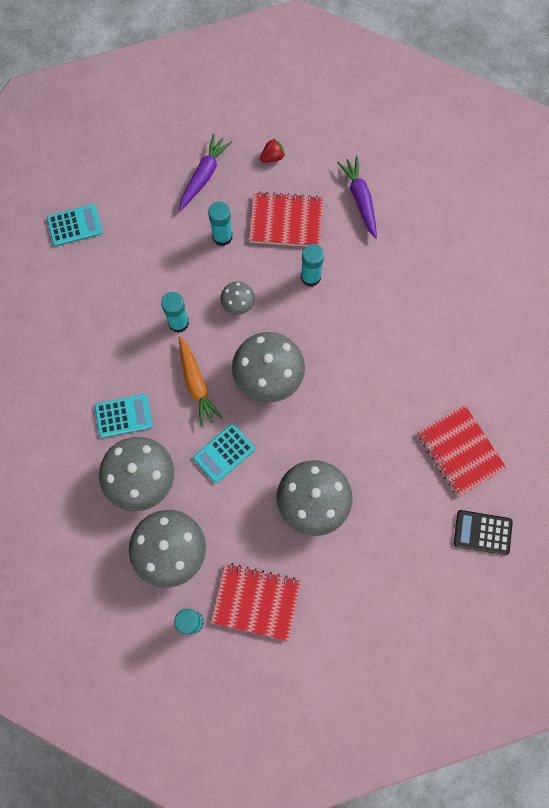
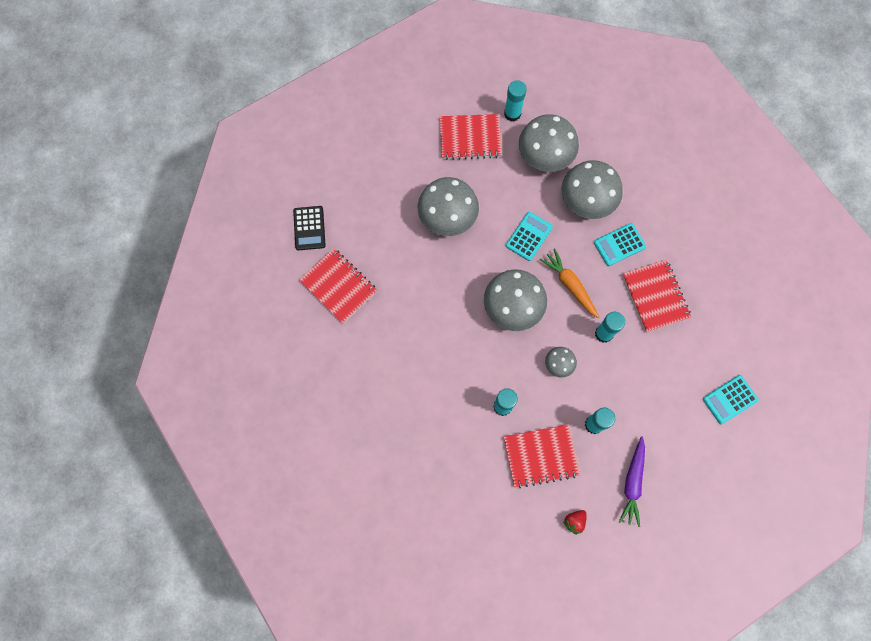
camera: 165 degrees right, 0 degrees up
purple carrot [337,156,377,239] -> none
black calculator [454,510,513,555] -> black calculator turned 90 degrees clockwise [293,206,326,250]
none -> red notebook [622,260,691,332]

